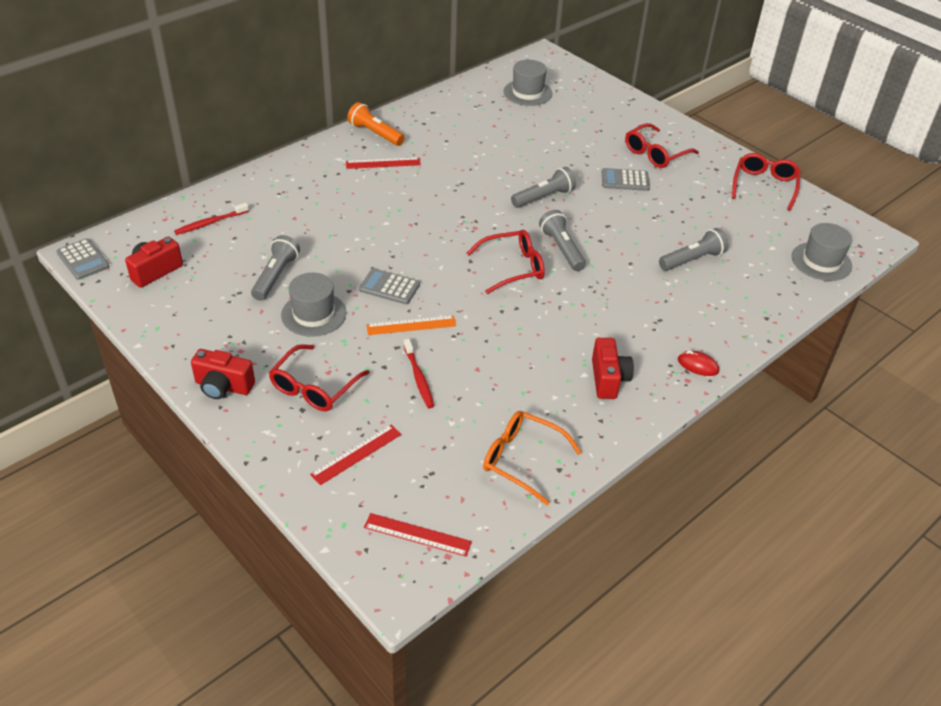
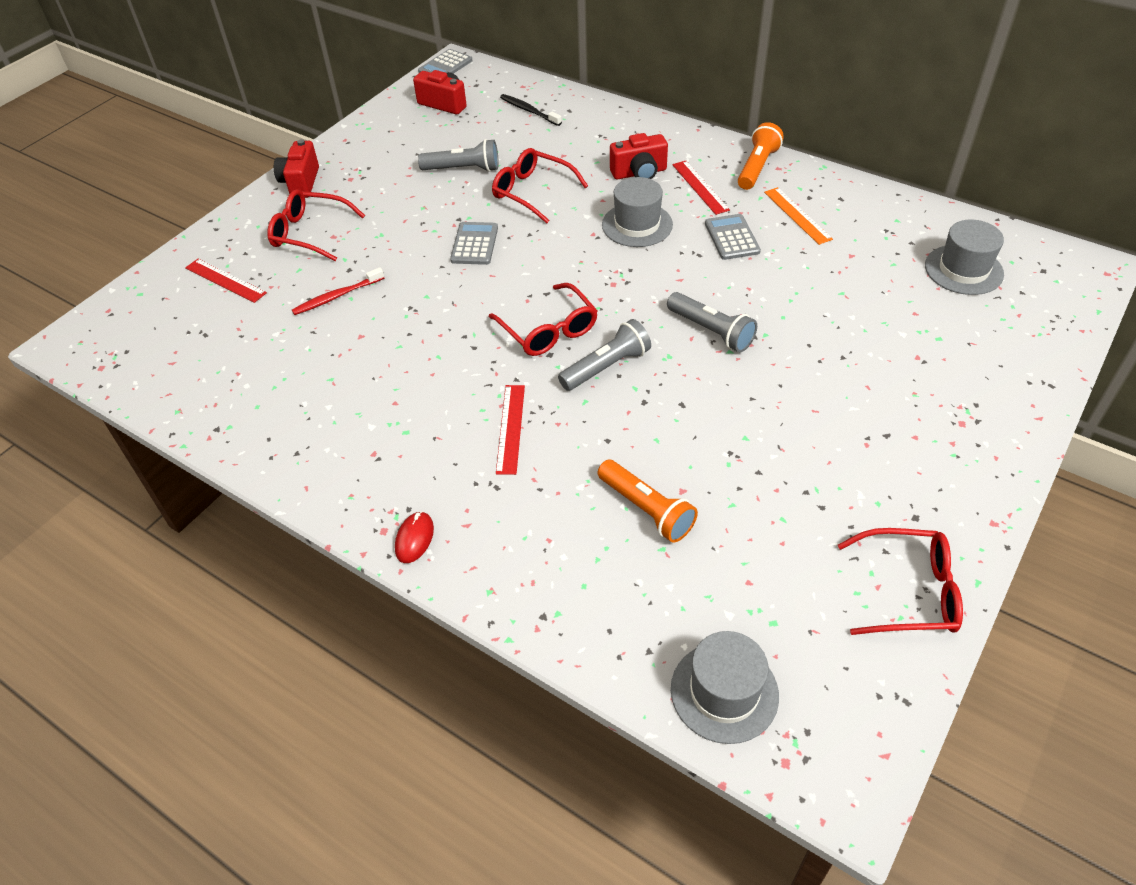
camera: 80 degrees right, 5 degrees up
red toothbrush [174,203,249,235] -> black toothbrush [500,94,562,126]
grey hat [281,273,346,337] -> grey hat moved to [602,177,673,247]
red ruler [364,513,472,557] -> red ruler moved to [496,385,525,475]
orange ruler [366,315,456,335] -> orange ruler moved to [764,187,833,245]
orange glasses [483,411,582,506] -> none
red camera [592,338,634,399] -> red camera moved to [610,133,668,180]
grey calculator [602,168,650,191] -> grey calculator moved to [705,214,761,260]
red glasses [625,123,699,168] -> red glasses moved to [492,148,588,223]
grey flashlight [659,228,729,271] -> orange flashlight [598,460,698,543]

